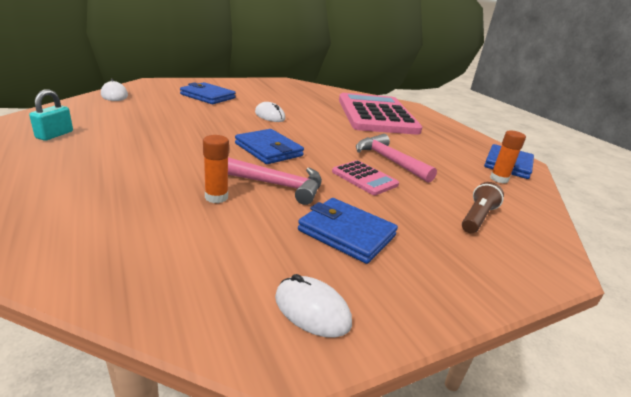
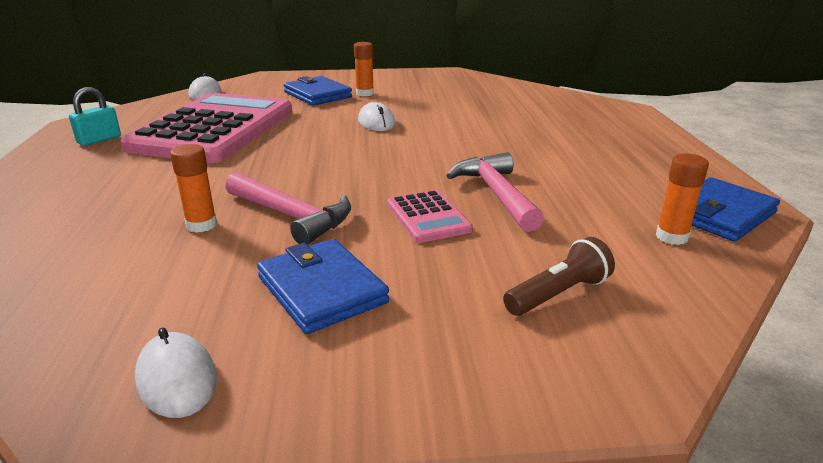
camera: 25 degrees right, 0 degrees up
blue wallet [235,129,304,164] -> none
pink calculator [339,93,422,135] -> pink calculator moved to [121,93,292,163]
none -> orange glue stick [354,42,374,96]

